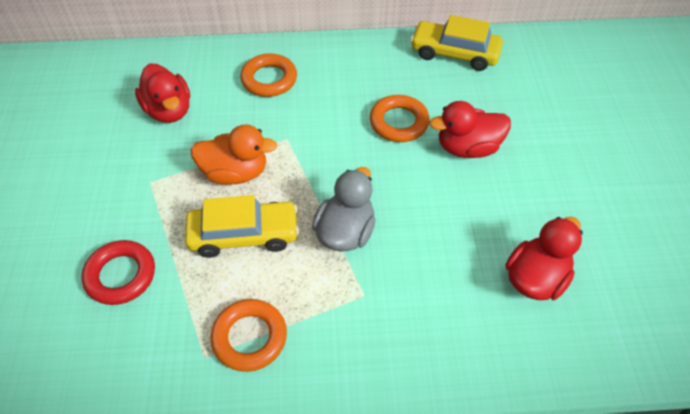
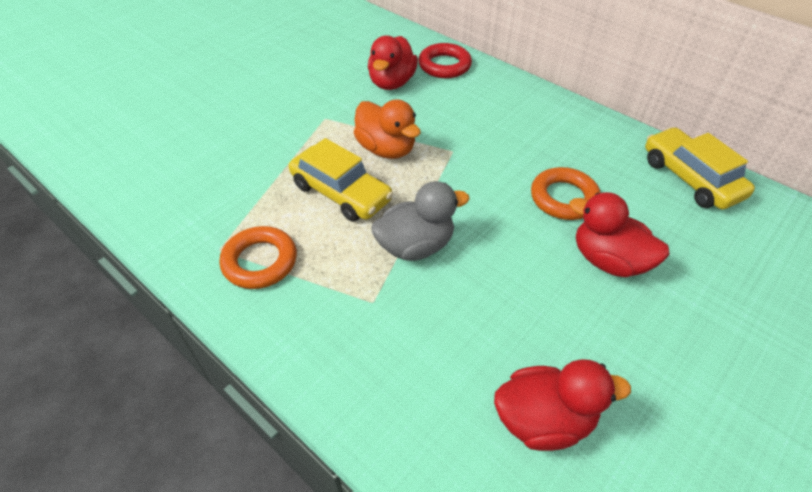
camera: 45 degrees right, 5 degrees down
red ring [82,240,155,305] -> red ring moved to [418,43,472,78]
orange ring [240,53,297,97] -> none

